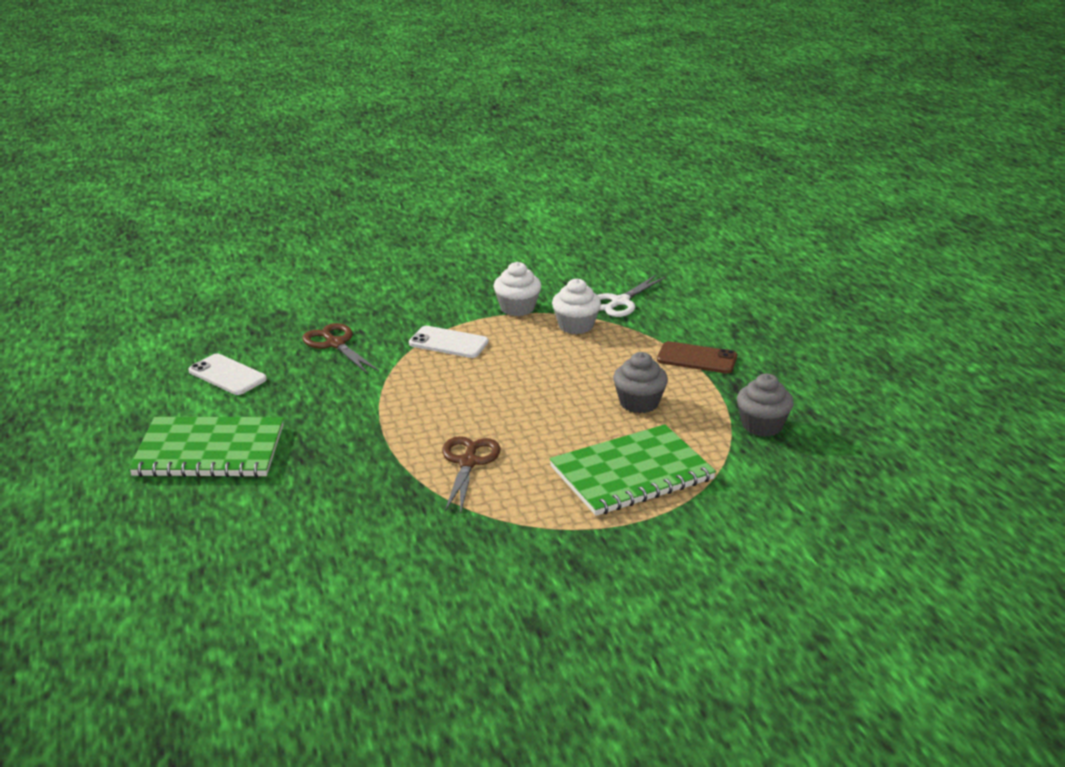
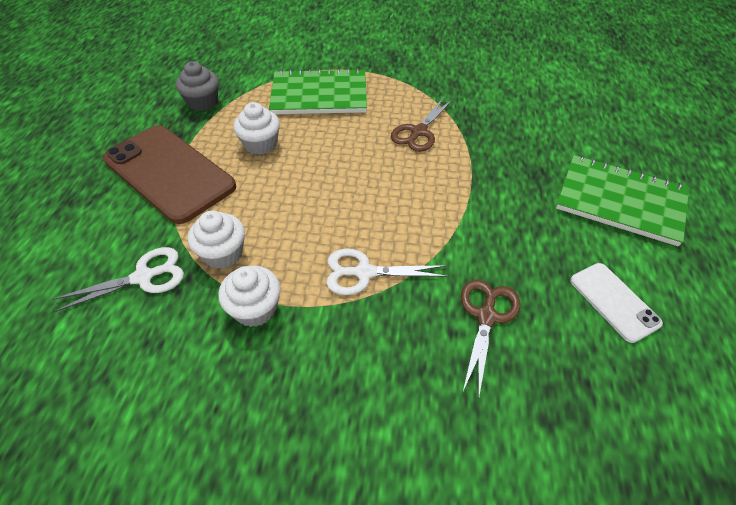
camera: 155 degrees left, 20 degrees up
brown scissors [302,323,380,374] -> brown scissors turned 150 degrees counterclockwise [461,280,520,396]
white phone [409,326,489,358] -> white scissors [326,249,448,295]
grey cupcake [613,352,668,413] -> white cupcake [233,102,280,155]
brown phone [657,341,737,374] -> brown phone [103,125,236,224], size x1.98

